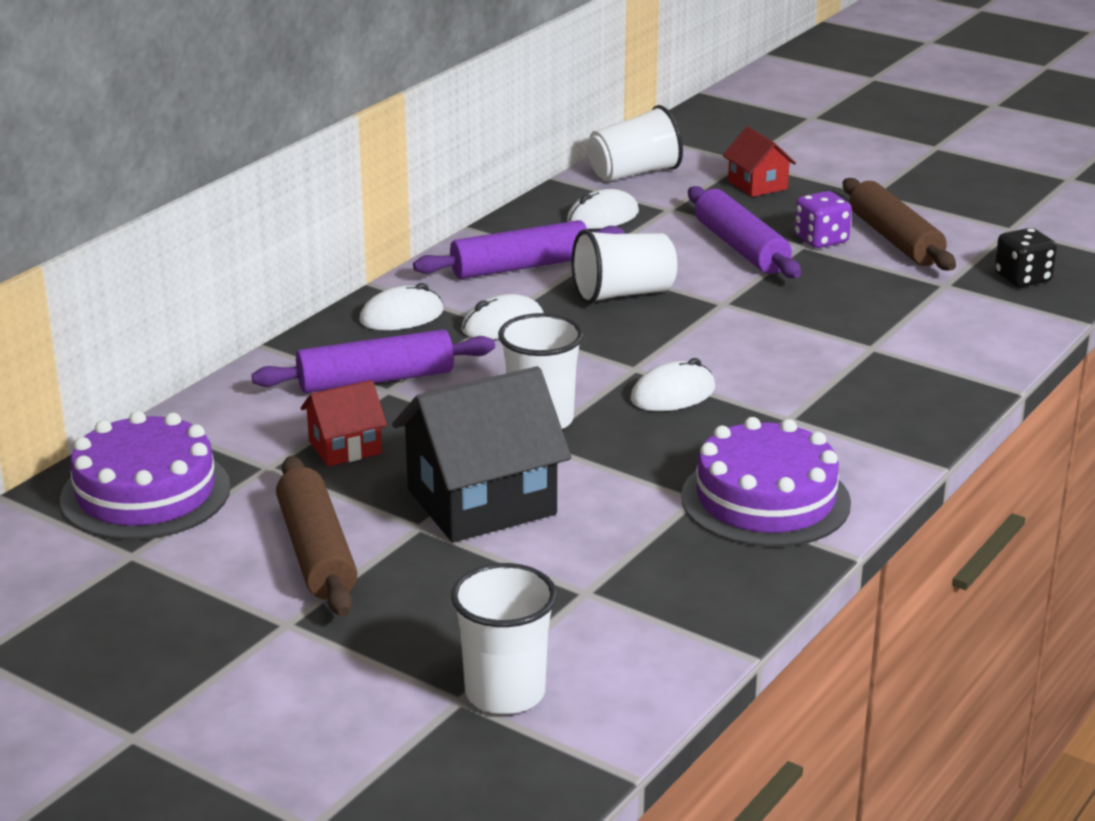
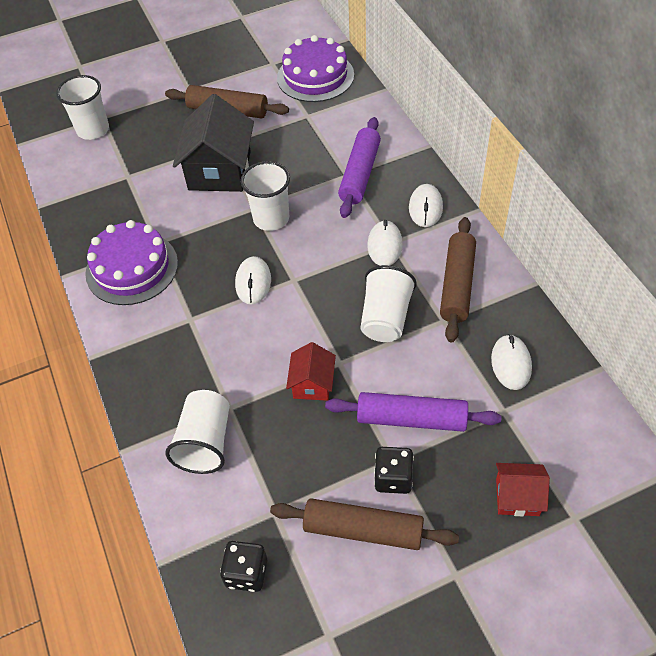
camera: 125 degrees right, 25 degrees up
red house [301,380,387,466] -> red house moved to [286,342,336,401]
purple rolling pin [413,220,625,279] -> brown rolling pin [440,217,476,343]
white cup [588,105,683,182] -> white cup moved to [165,390,230,474]
purple dice [794,191,852,248] -> black dice [374,447,414,494]

